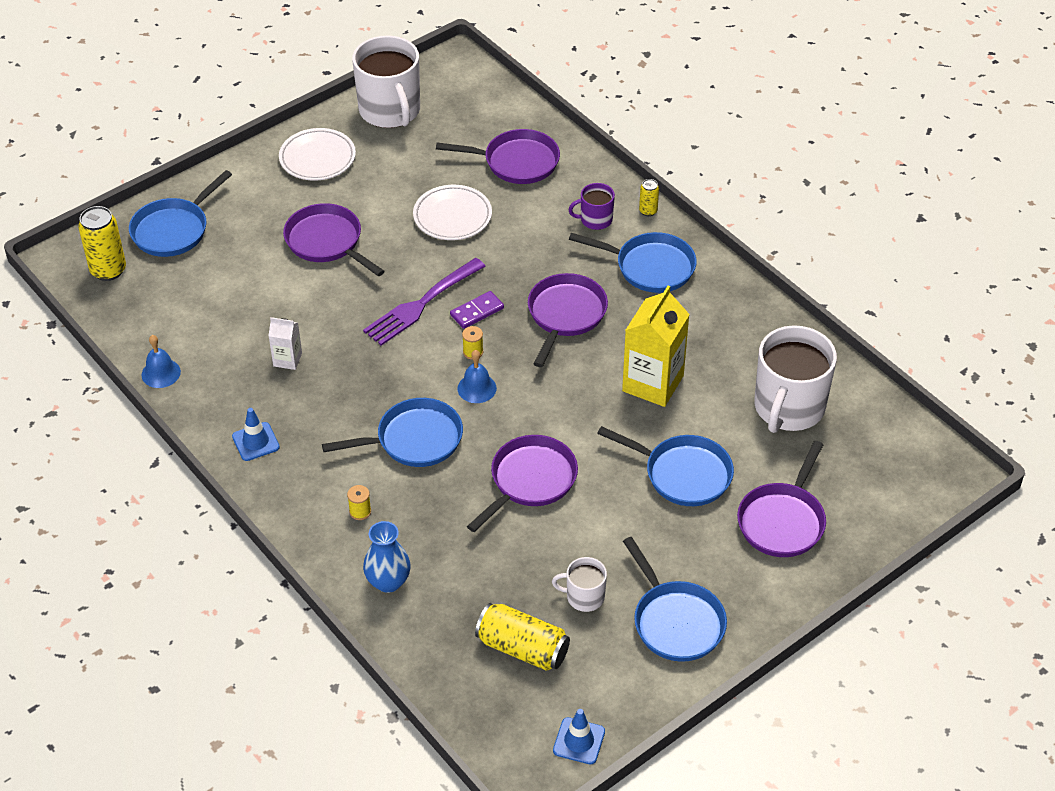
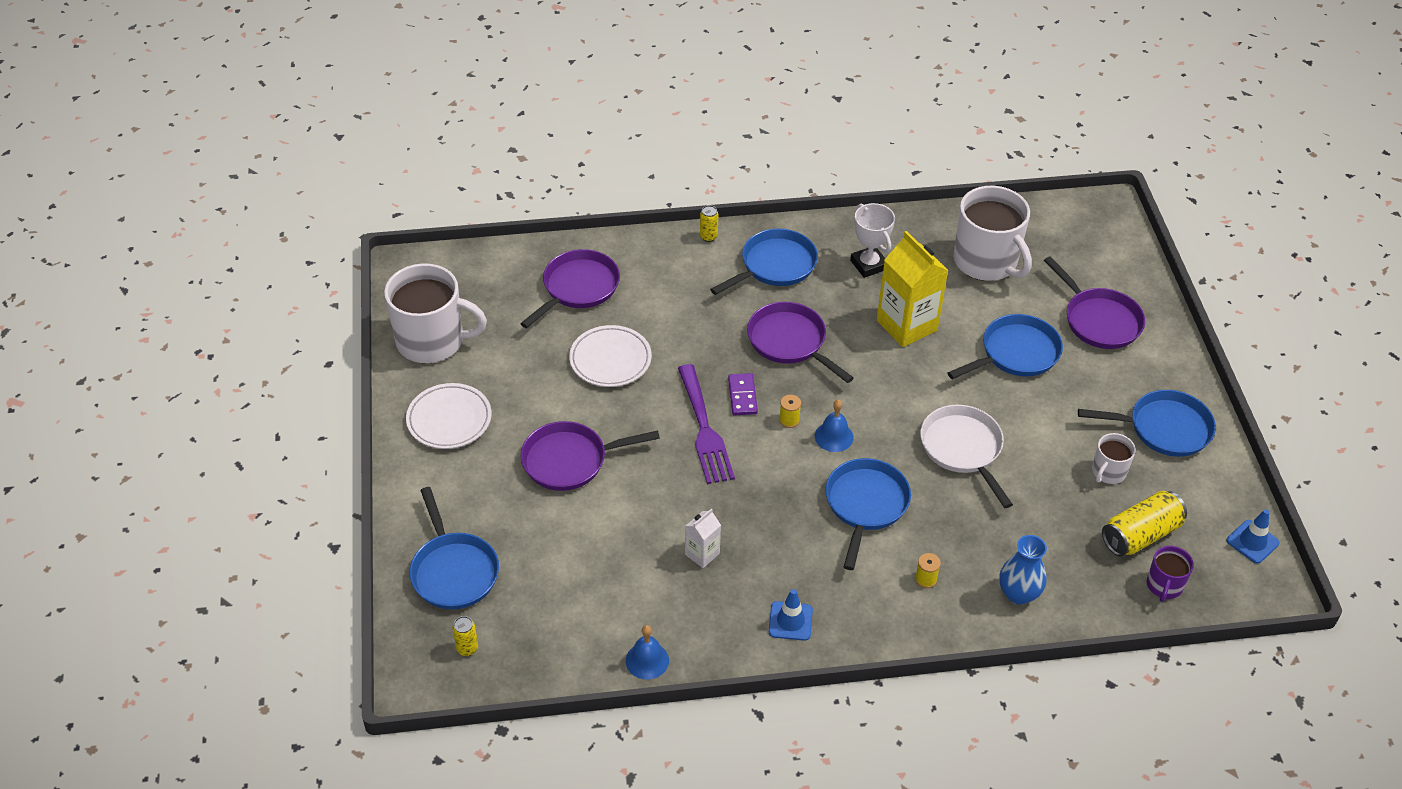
camera: 60 degrees left, 0 degrees up
yellow can [78,206,126,281] -> yellow can [452,616,478,656], size x0.51
purple pan [467,435,578,532] -> white pan [920,405,1013,508]
purple mug [568,183,615,230] -> purple mug moved to [1147,546,1194,602]
none -> white trophy [850,203,895,278]

